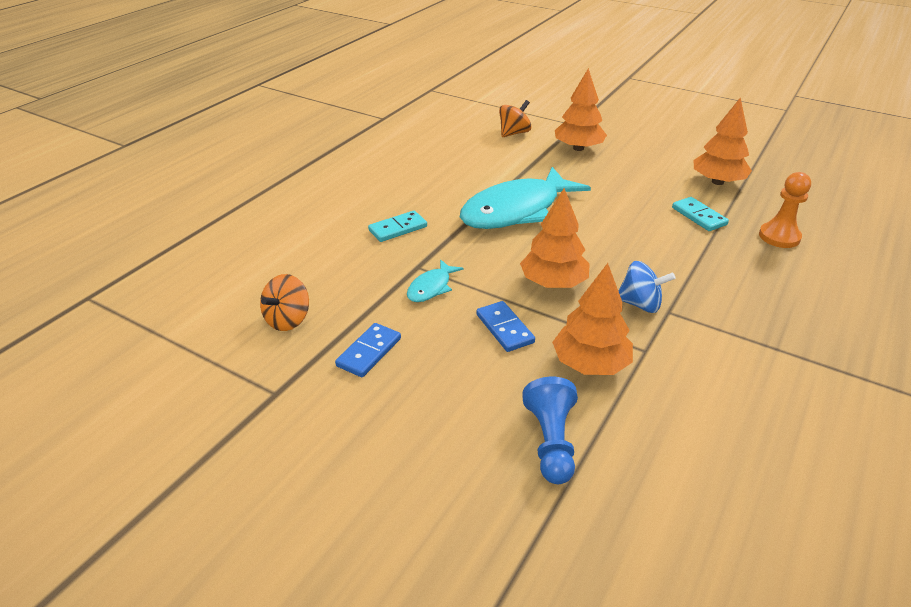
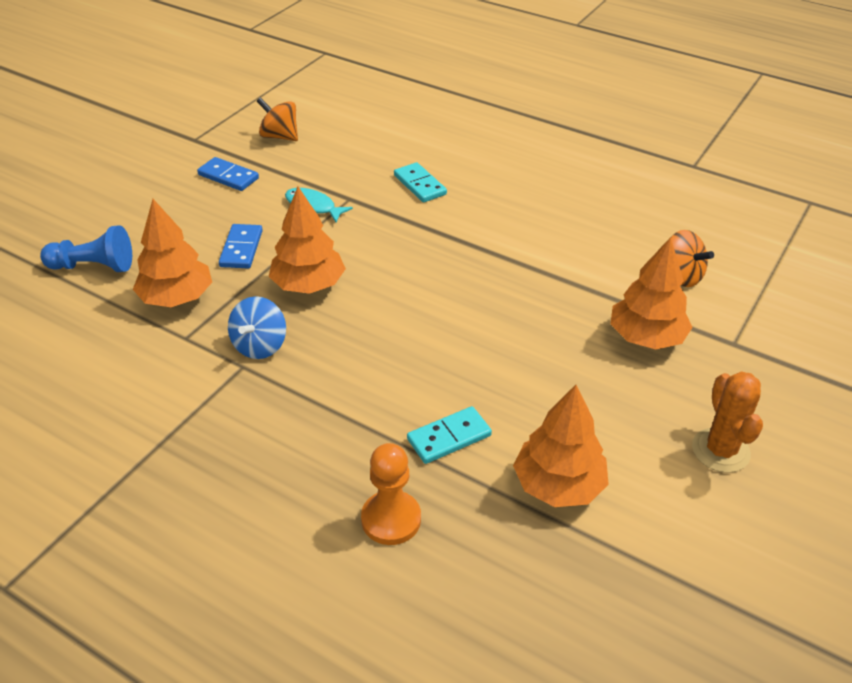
camera: 90 degrees right, 5 degrees up
turquoise fish [460,167,591,229] -> none
blue domino [476,301,535,352] -> blue domino turned 60 degrees counterclockwise [219,224,263,268]
none -> orange cactus [692,371,763,473]

